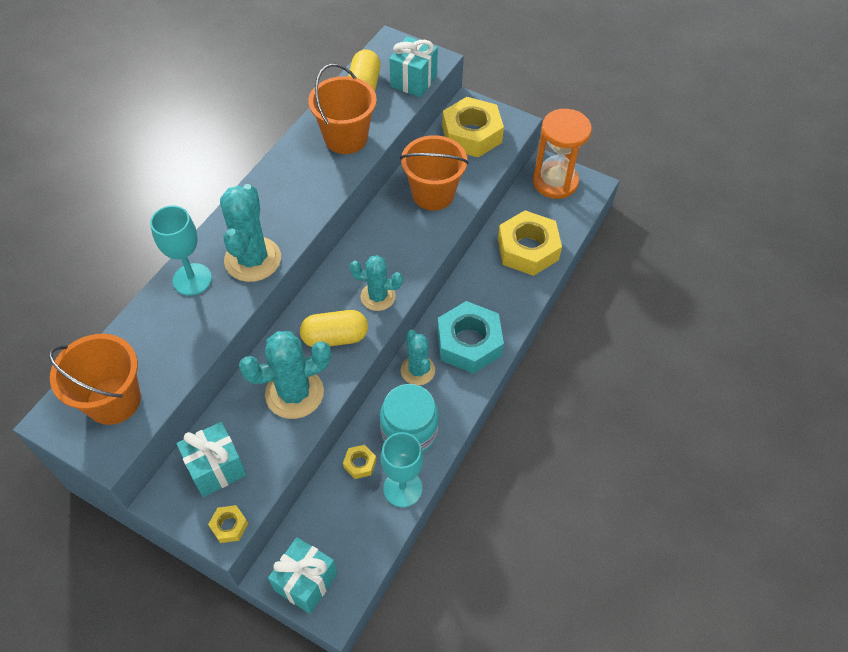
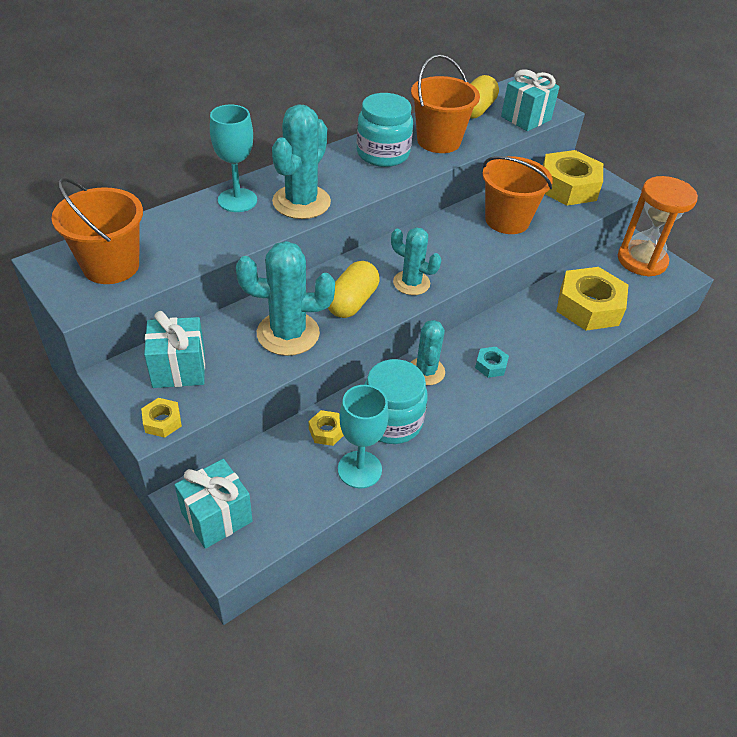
camera: 20 degrees right, 10 degrees down
yellow capsule [300,310,368,347] -> yellow capsule turned 75 degrees counterclockwise [328,261,379,318]
turquoise nut [437,301,504,374] -> turquoise nut [475,347,509,378], size x0.44
none -> turquoise jar [357,93,413,167]

